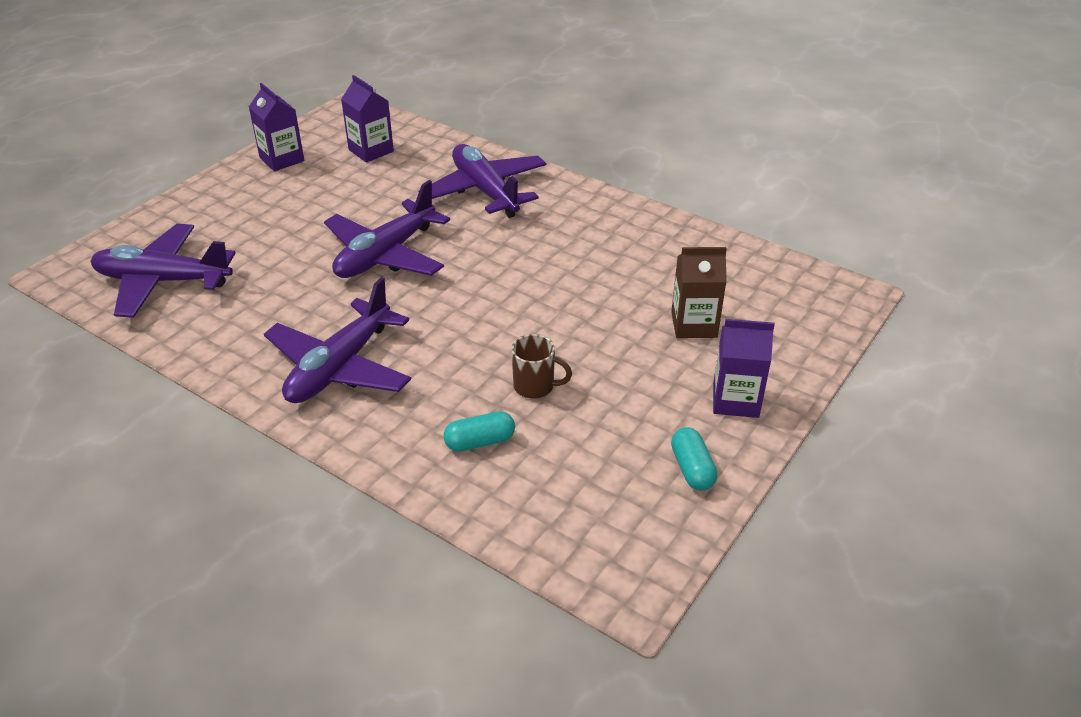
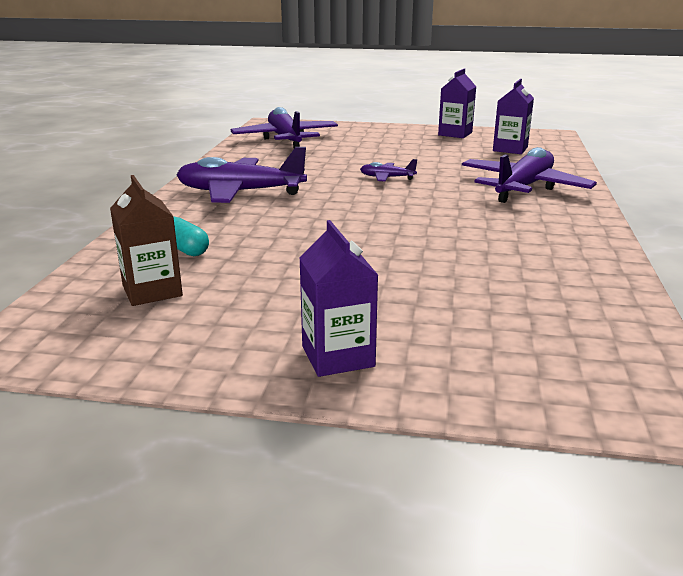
camera: 65 degrees right, 15 degrees down
purple plane [324,180,450,278] -> purple plane [360,159,417,181], size x0.46
brown mug [511,334,572,399] -> none
brown carton [671,247,727,338] -> brown carton moved to [110,175,183,306]
turquoise capsule [671,427,718,491] -> none

